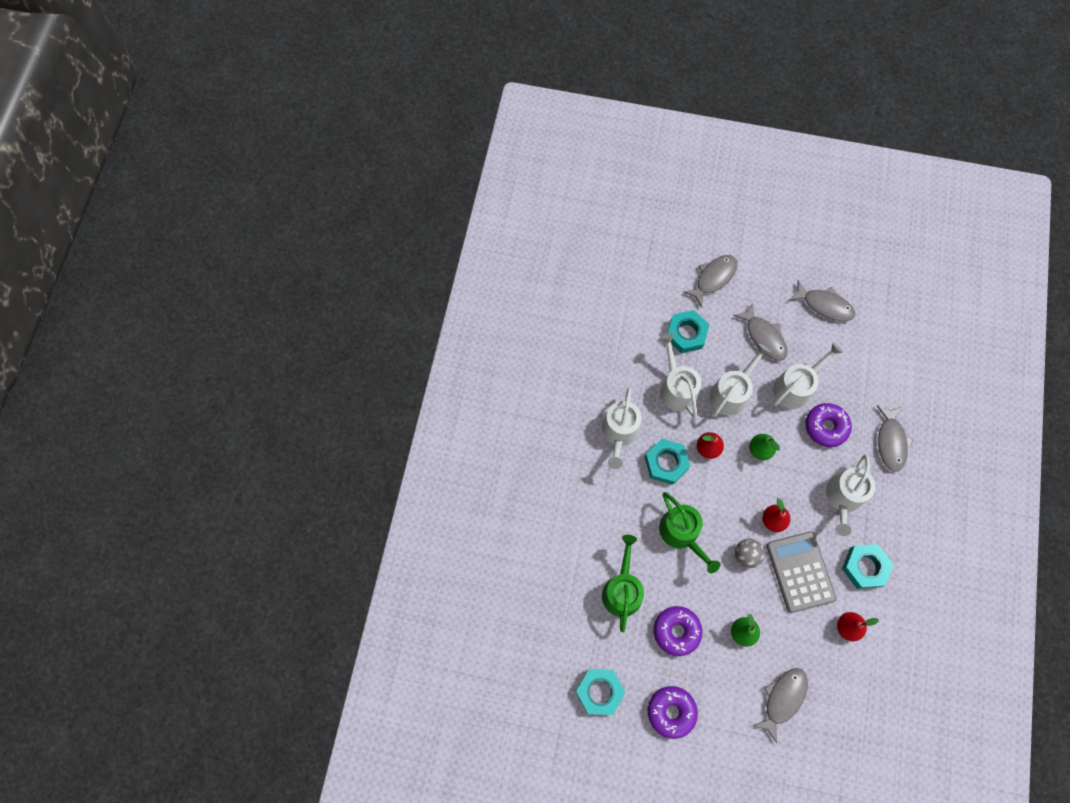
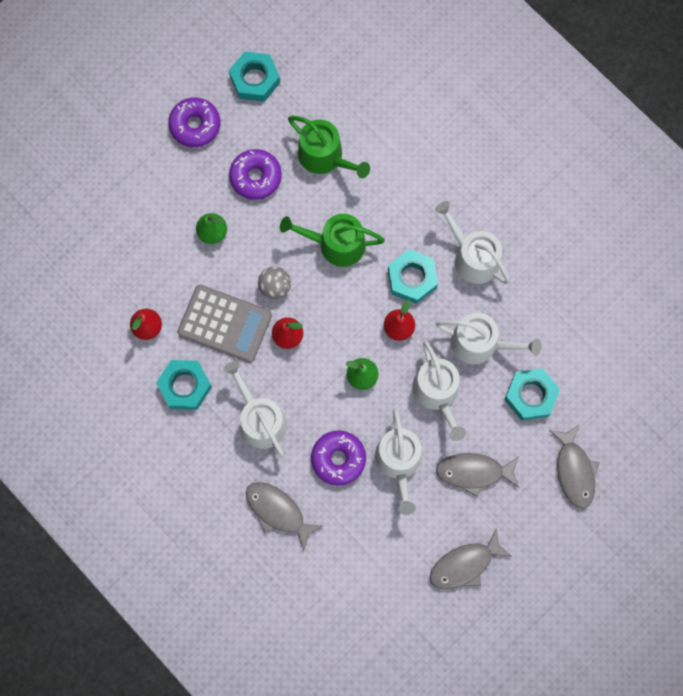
camera: 125 degrees right, 5 degrees up
grey fish [753,668,808,743] -> none

